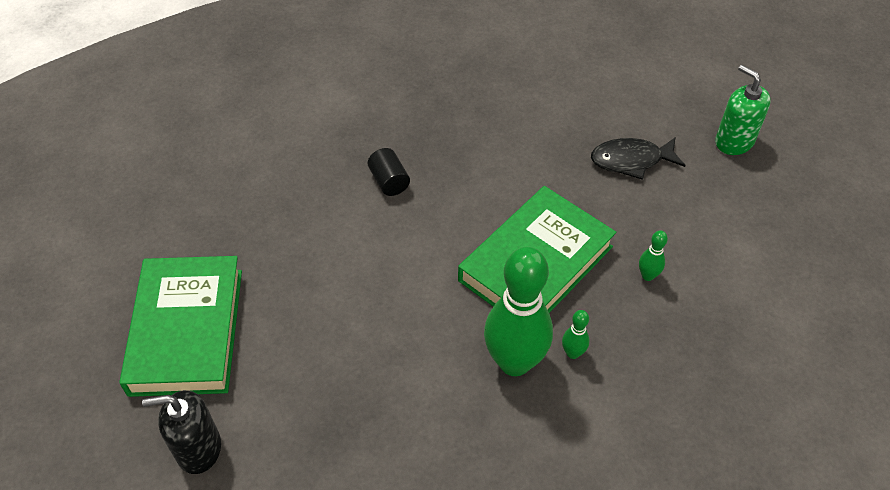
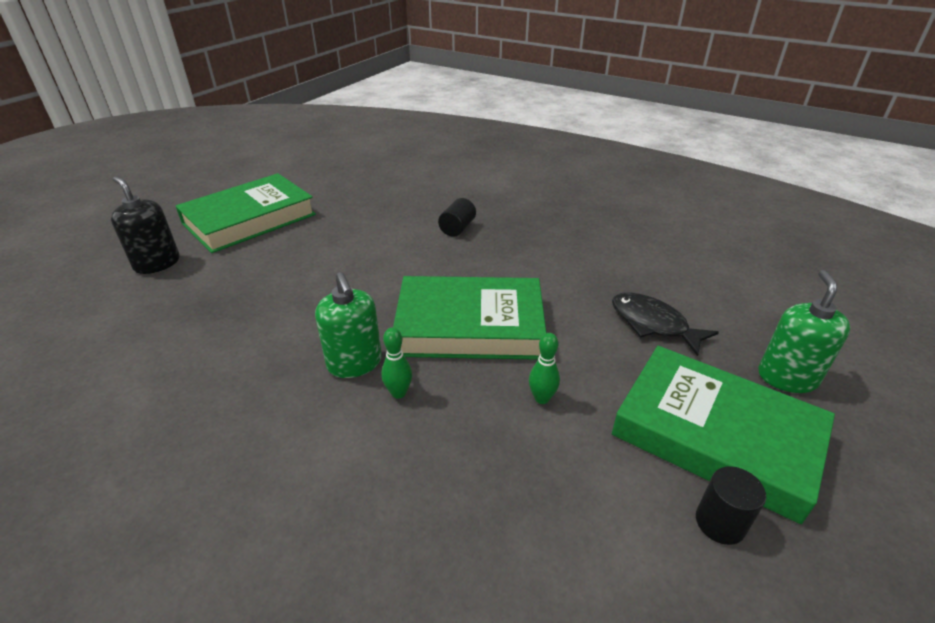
camera: 50 degrees right, 15 degrees down
green bowling pin [484,246,553,376] -> green soap dispenser [315,272,382,378]
none -> green book [612,346,835,524]
none -> black cylinder [696,466,766,545]

